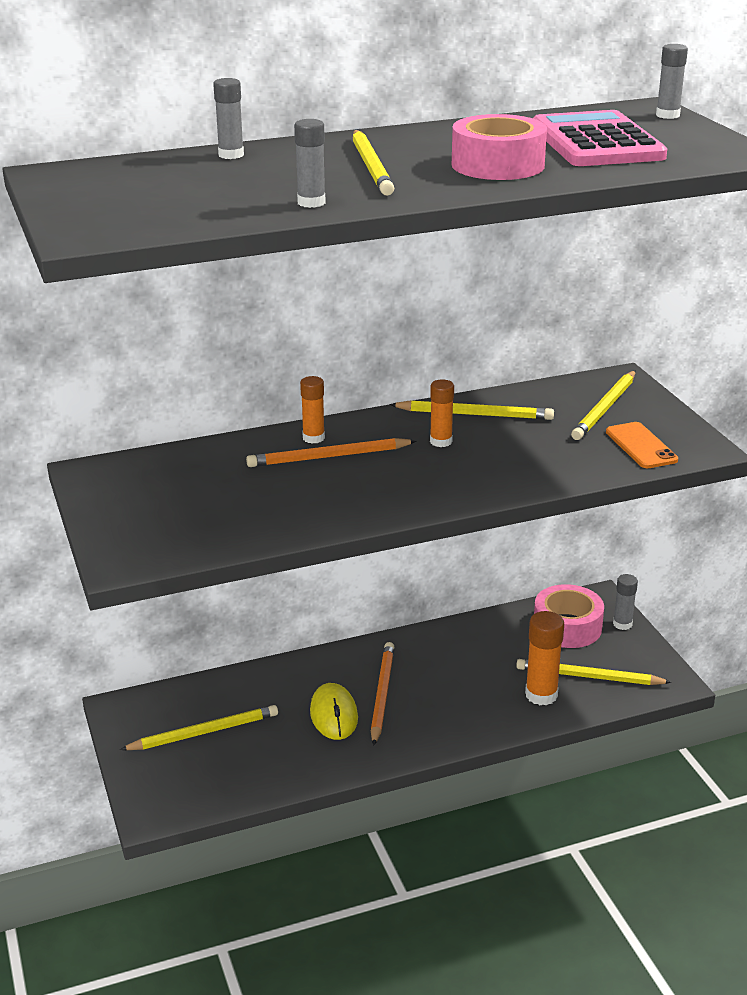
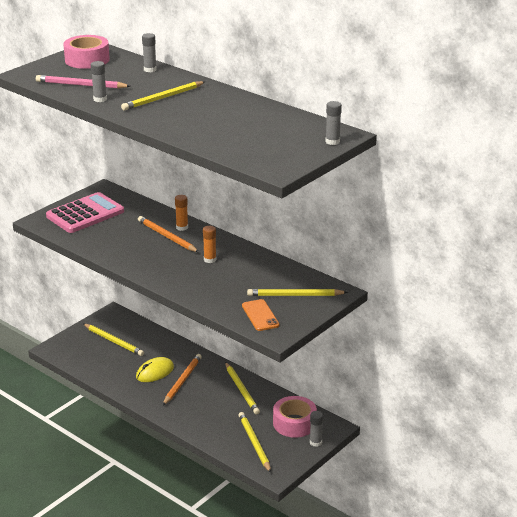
camera: 60 degrees right, 0 degrees up
orange pencil [371,642,394,746] -> orange pencil turned 45 degrees counterclockwise [163,354,202,405]
yellow pencil [390,400,554,420] -> yellow pencil moved to [225,362,260,415]
pink tape [452,114,547,180] -> pink tape moved to [63,35,110,69]
orange glue stick [525,611,564,705] -> none
pink calculator [533,110,667,166] -> pink calculator moved to [46,192,124,233]
orange phone [606,422,678,468] -> orange phone turned 60 degrees counterclockwise [242,299,279,331]
none -> pink pencil [36,75,130,88]

